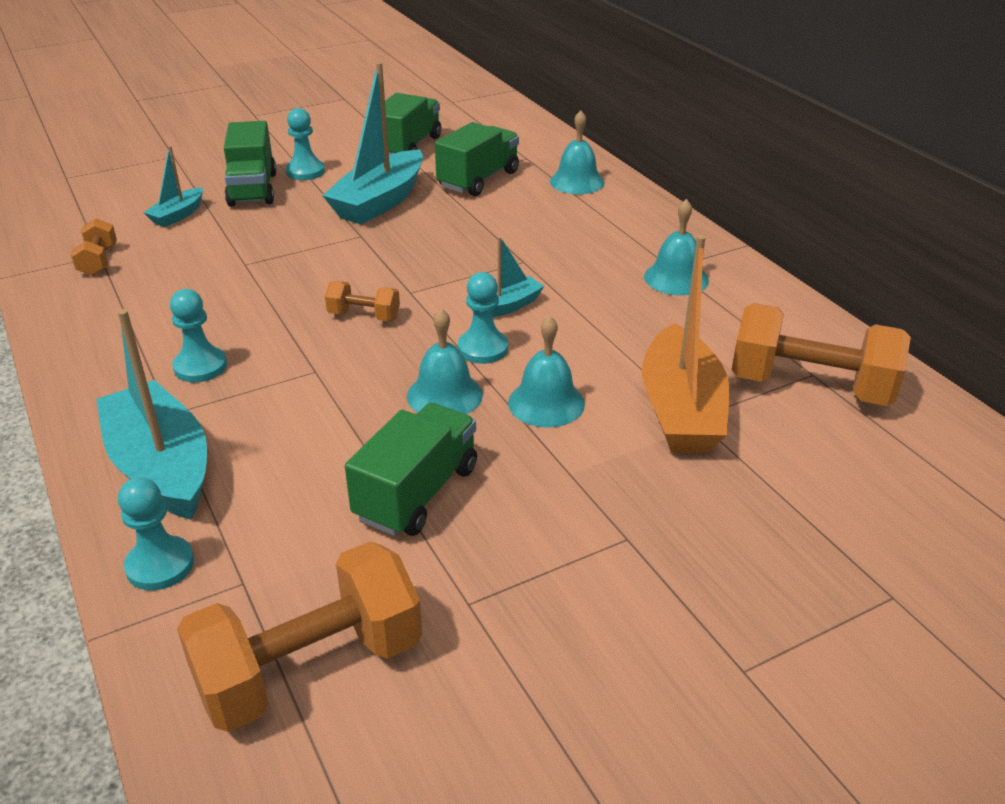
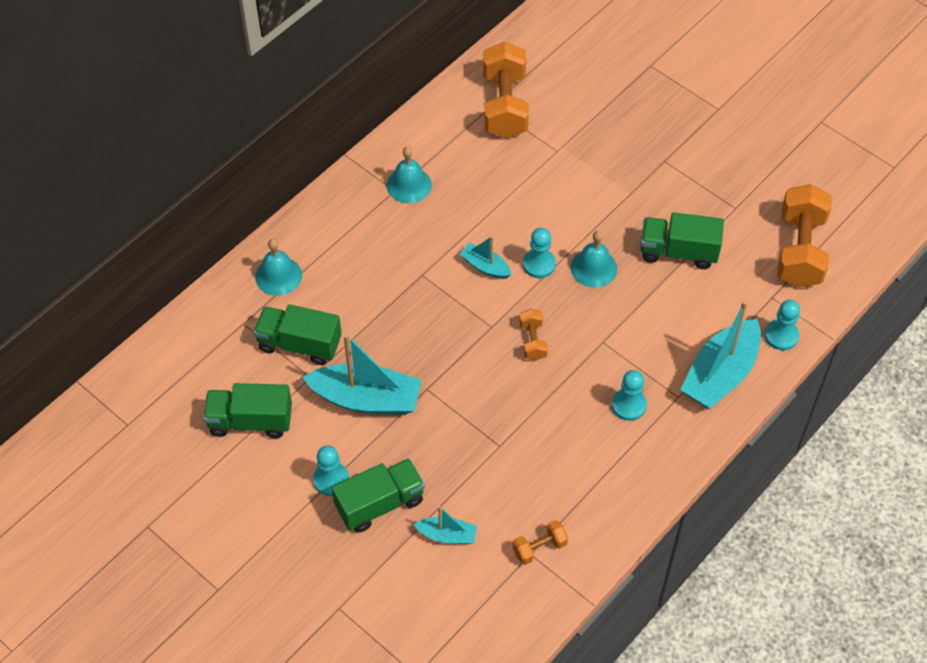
camera: 110 degrees left, 20 degrees up
orange dumbbell [177,541,422,732] -> orange dumbbell turned 60 degrees clockwise [777,184,832,288]
turquoise bell [508,316,585,427] -> none
orange boat [642,235,729,454] -> none

